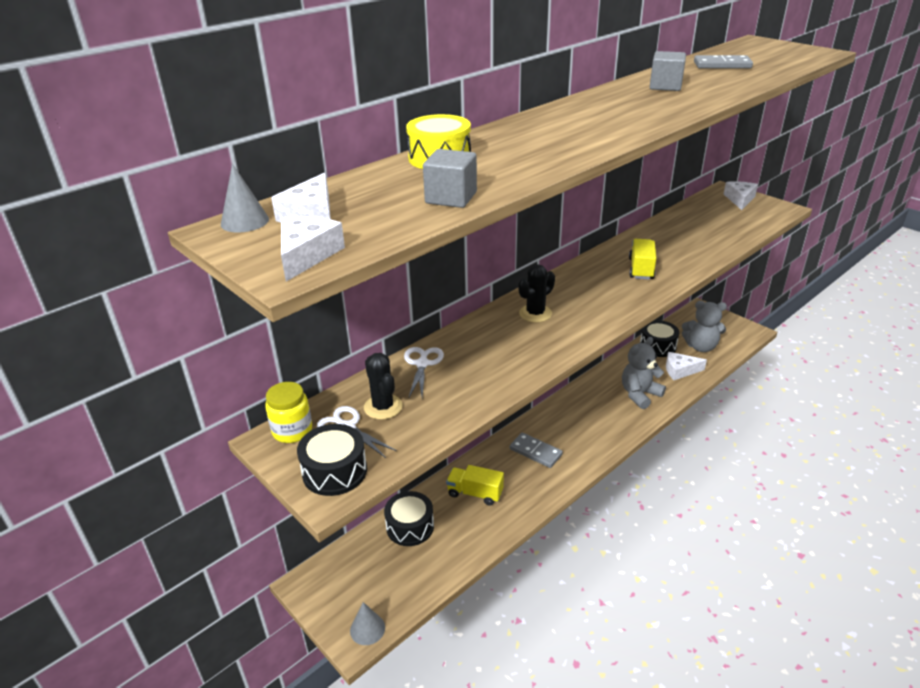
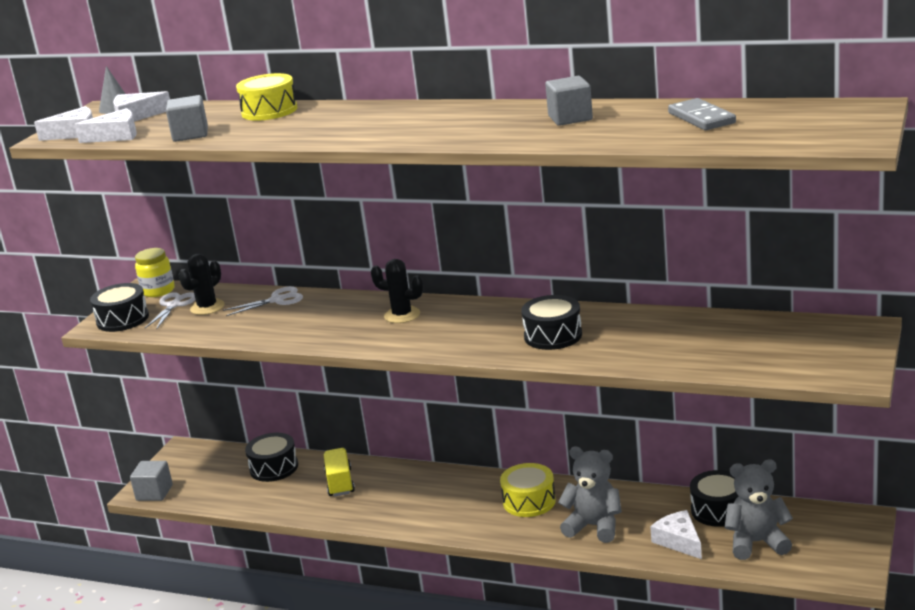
camera: 65 degrees right, 10 degrees down
grey cone [350,602,385,645] -> grey cube [130,461,173,501]
grey domino [510,433,563,468] -> none
yellow truck [629,239,656,280] -> black drum [521,295,582,350]
grey teddy bear [682,301,727,352] -> grey teddy bear turned 105 degrees clockwise [724,460,793,560]
white cheese [724,181,758,210] -> white cheese moved to [74,108,137,143]
none -> yellow drum [500,463,556,517]

